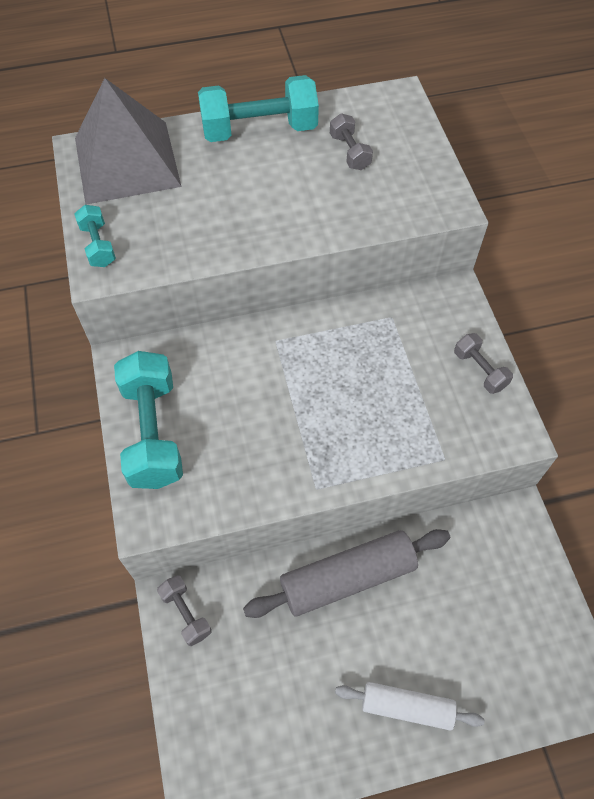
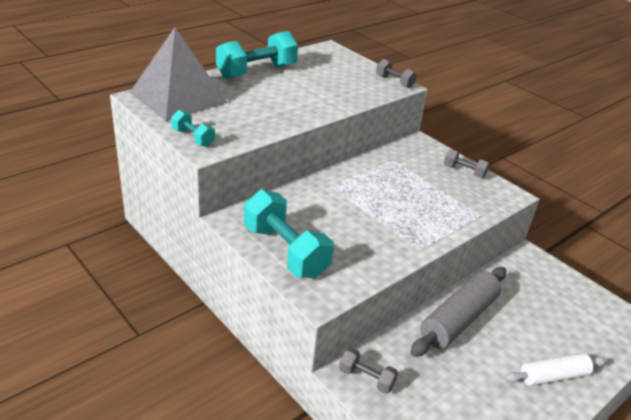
camera: 30 degrees left, 25 degrees down
grey dumbbell [330,113,373,170] -> grey dumbbell moved to [376,59,417,88]

